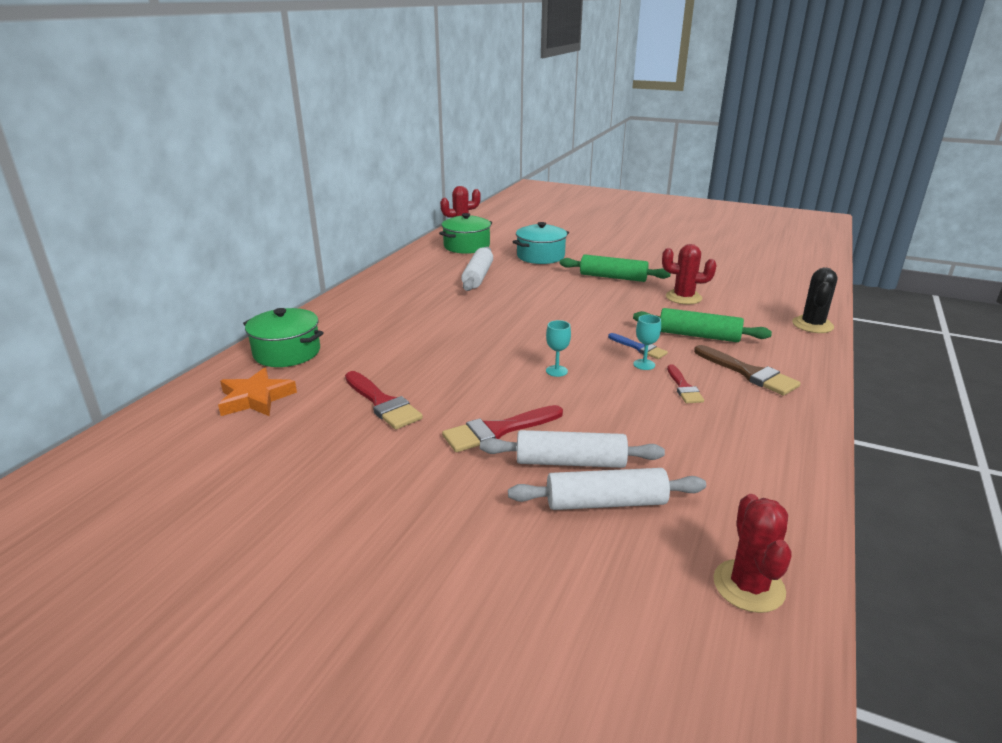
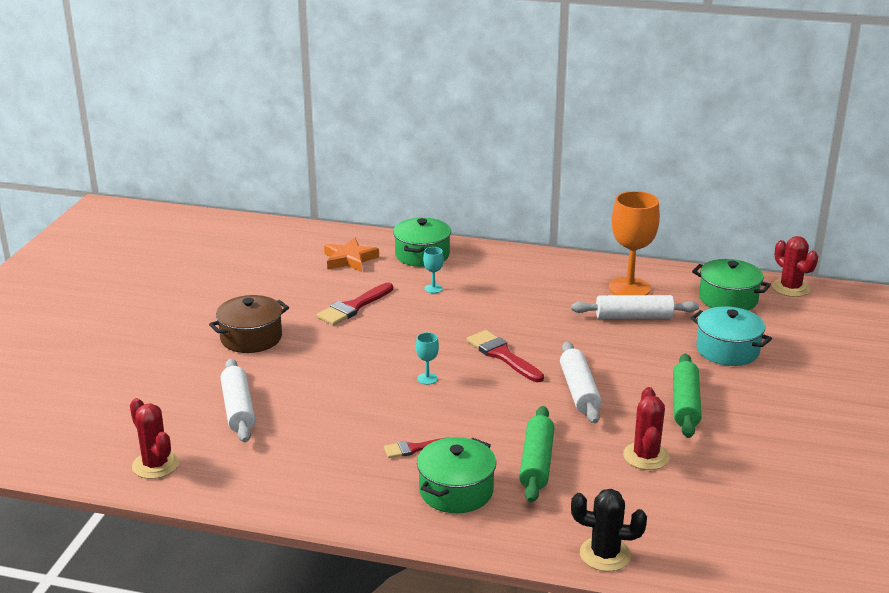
camera: 80 degrees right, 0 degrees up
red brush [442,405,563,452] -> red brush moved to [467,330,544,382]
white rolling pin [480,430,665,468] -> white rolling pin moved to [560,341,602,424]
blue brush [608,333,668,359] -> none
turquoise goblet [633,315,661,370] -> turquoise goblet moved to [423,247,444,293]
brown brush [694,345,801,396] -> green pot [417,437,496,513]
red cactus [713,494,792,613] -> red cactus turned 60 degrees clockwise [130,398,179,479]
none -> brown pot [209,295,289,353]
none -> orange goblet [609,191,660,295]

